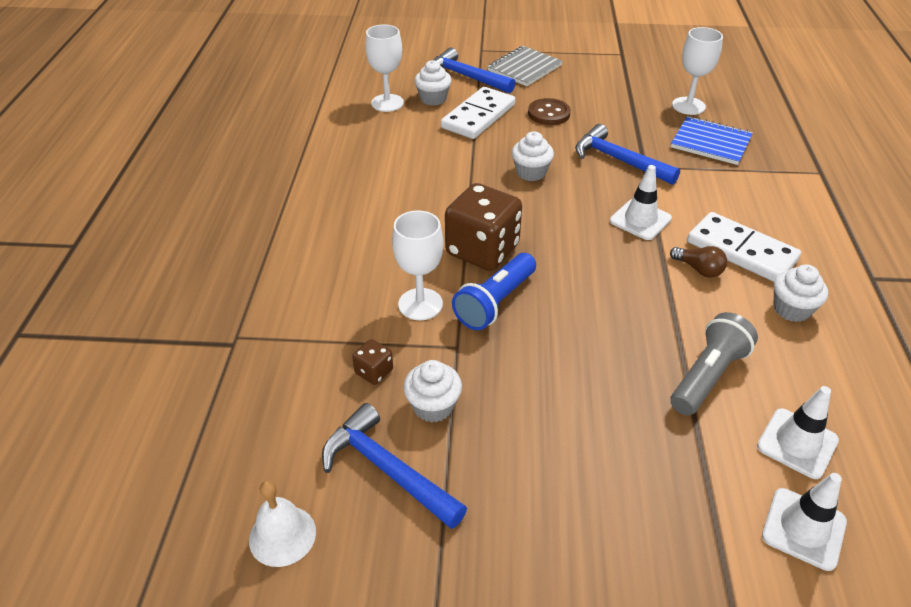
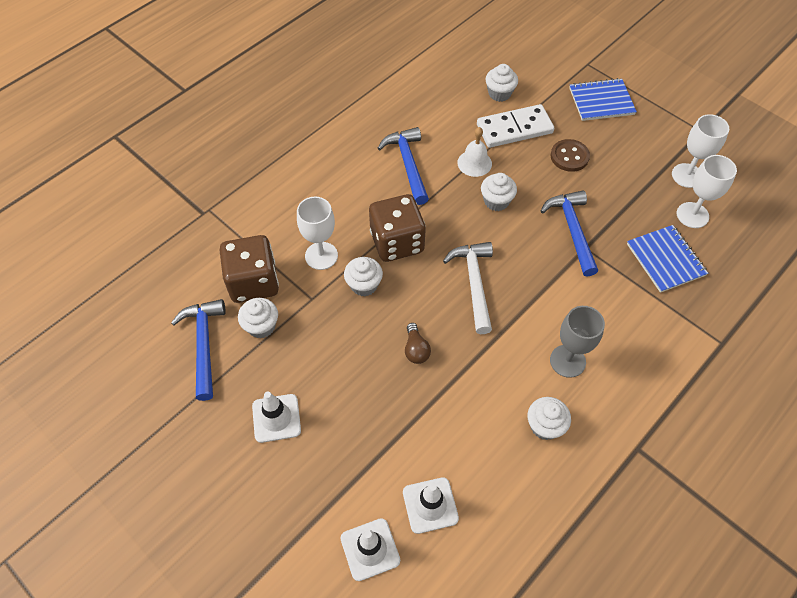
camera: 40 degrees right, 15 degrees up
white bell [249,480,316,567] -> white bell moved to [457,127,492,177]
brown dice [352,339,393,385] -> brown dice [220,235,279,303], size x2.29
white goblet [365,25,404,112] -> white goblet moved to [672,114,729,188]
blue hammer [434,47,515,93] -> blue hammer moved to [378,127,429,205]
blue flashlight [452,253,536,330] -> white cupcake [344,257,383,296]
grey notebook [487,46,563,86] -> blue notebook [569,78,637,121]
white traffic cone [610,165,672,240] -> white traffic cone moved to [252,392,301,443]
brown light bulb [670,246,727,278] -> brown light bulb moved to [405,323,431,364]
grey flashlight [670,312,758,415] -> none
white domino [687,212,801,282] -> grey goblet [550,306,605,378]
none -> white hammer [443,242,493,334]

